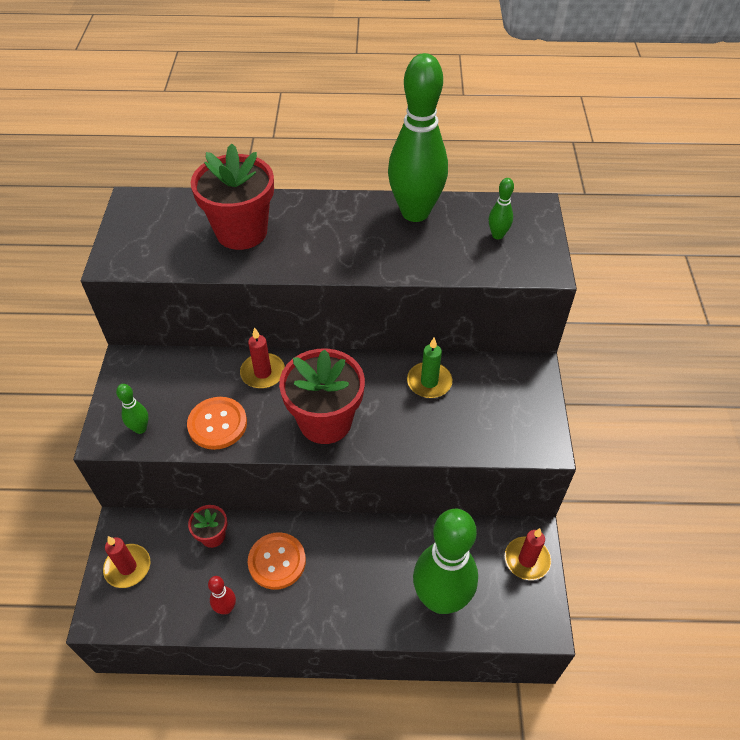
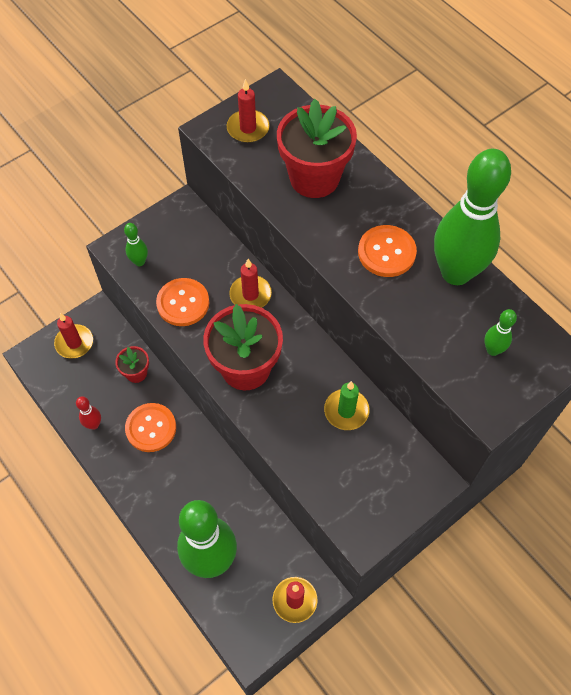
camera: 50 degrees right, 10 degrees up
none -> red candle [227,79,270,143]
none -> orange button [358,225,417,277]

